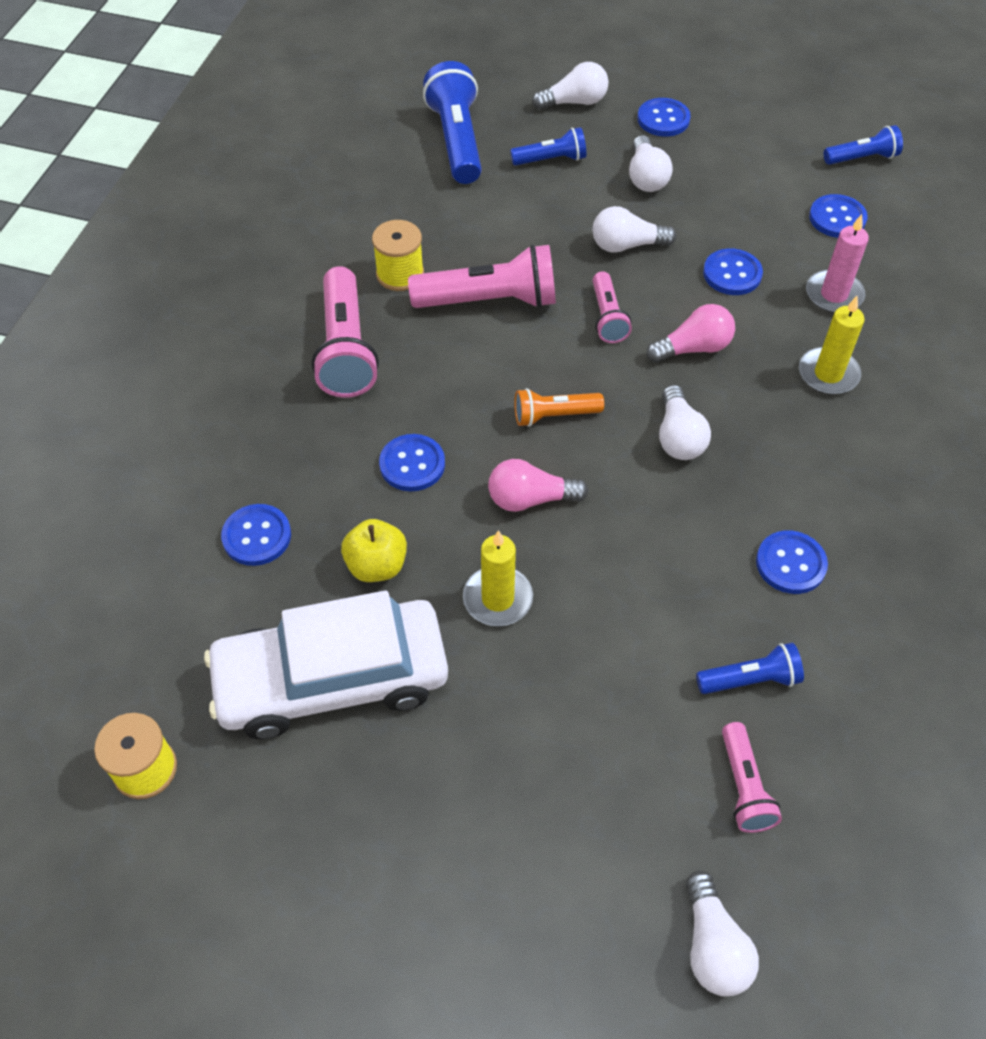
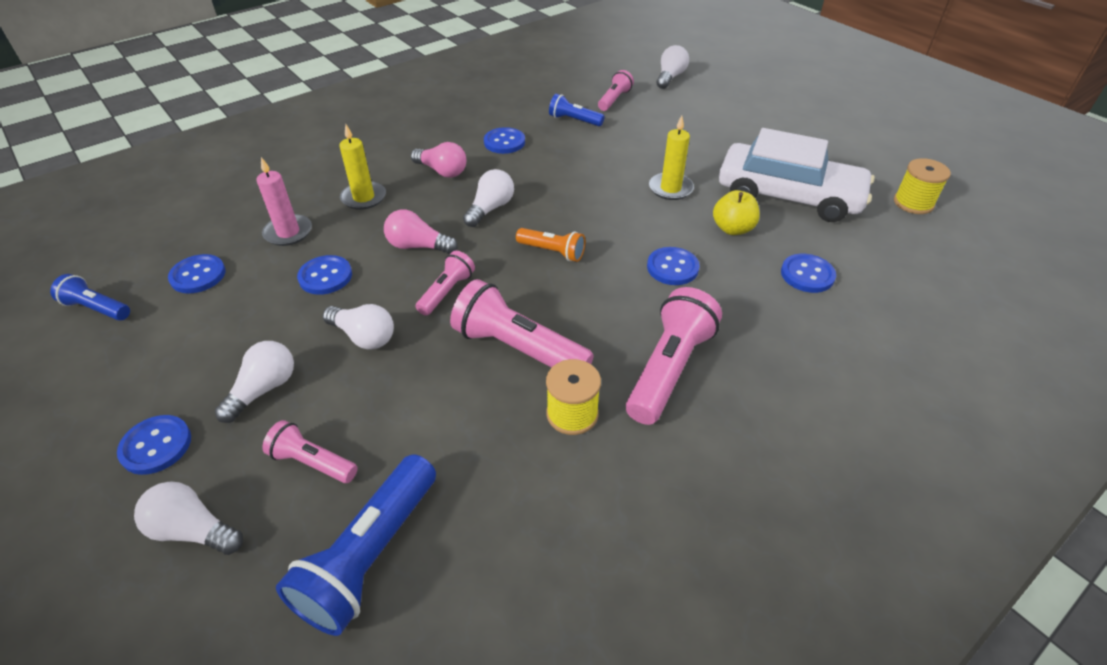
camera: 145 degrees left, 10 degrees down
pink light bulb [488,459,588,512] -> pink light bulb moved to [411,142,466,178]
blue flashlight [510,127,586,166] -> pink flashlight [262,420,358,483]

